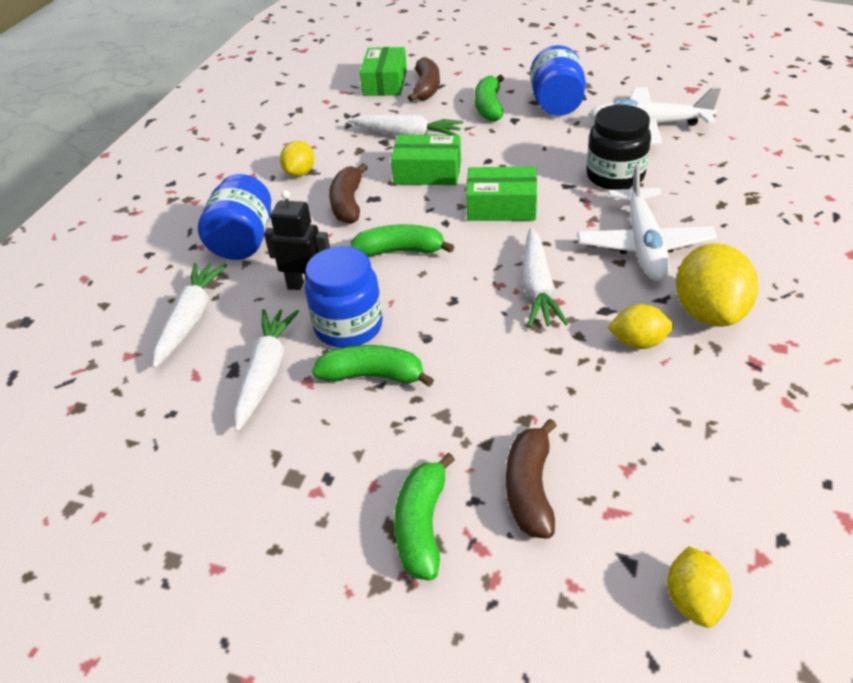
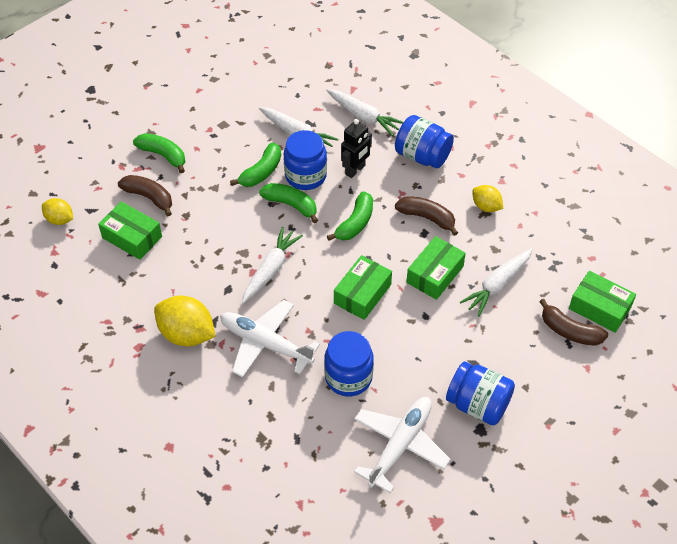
camera: 115 degrees right, 10 degrees up
green banana [475,75,504,122] -> green banana moved to [259,183,318,223]
white carrot [521,228,568,328] -> white carrot turned 90 degrees clockwise [242,227,303,304]
black jar [586,105,651,190] -> blue jar [324,331,374,396]
yellow lemon [607,304,673,349] -> none
none -> green box [98,201,162,260]

